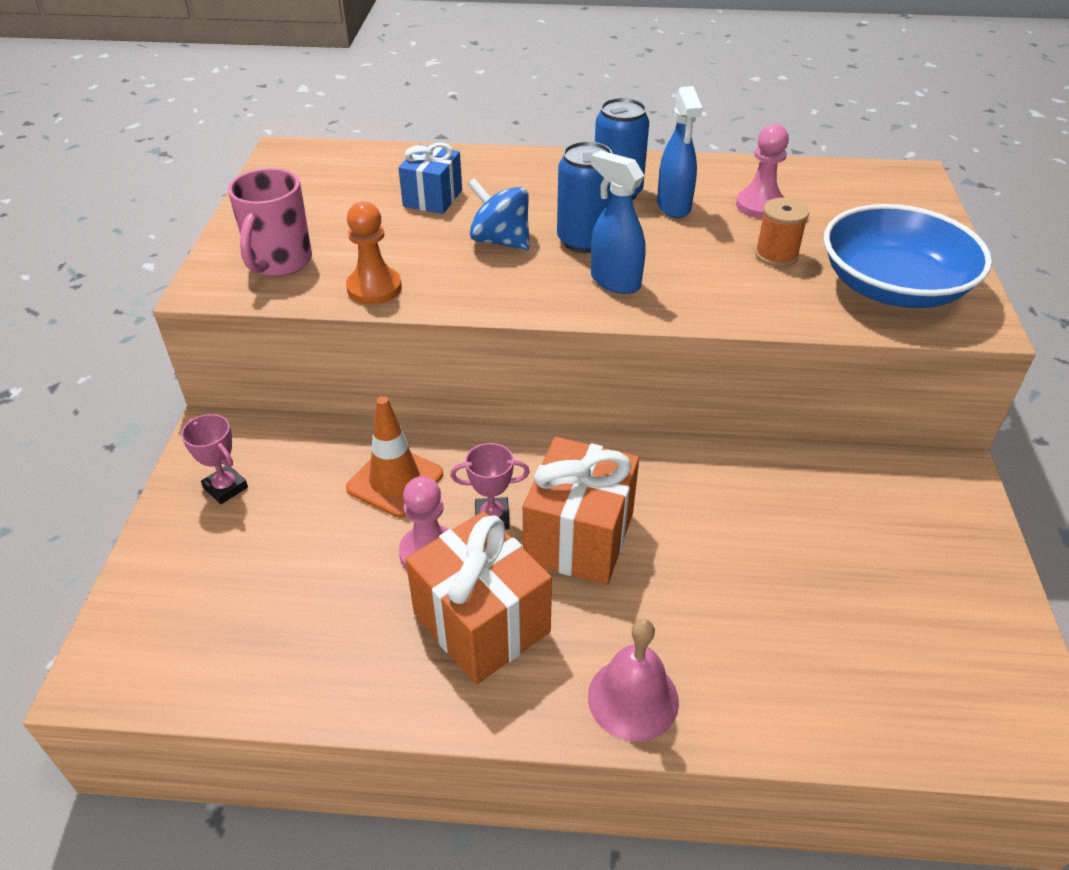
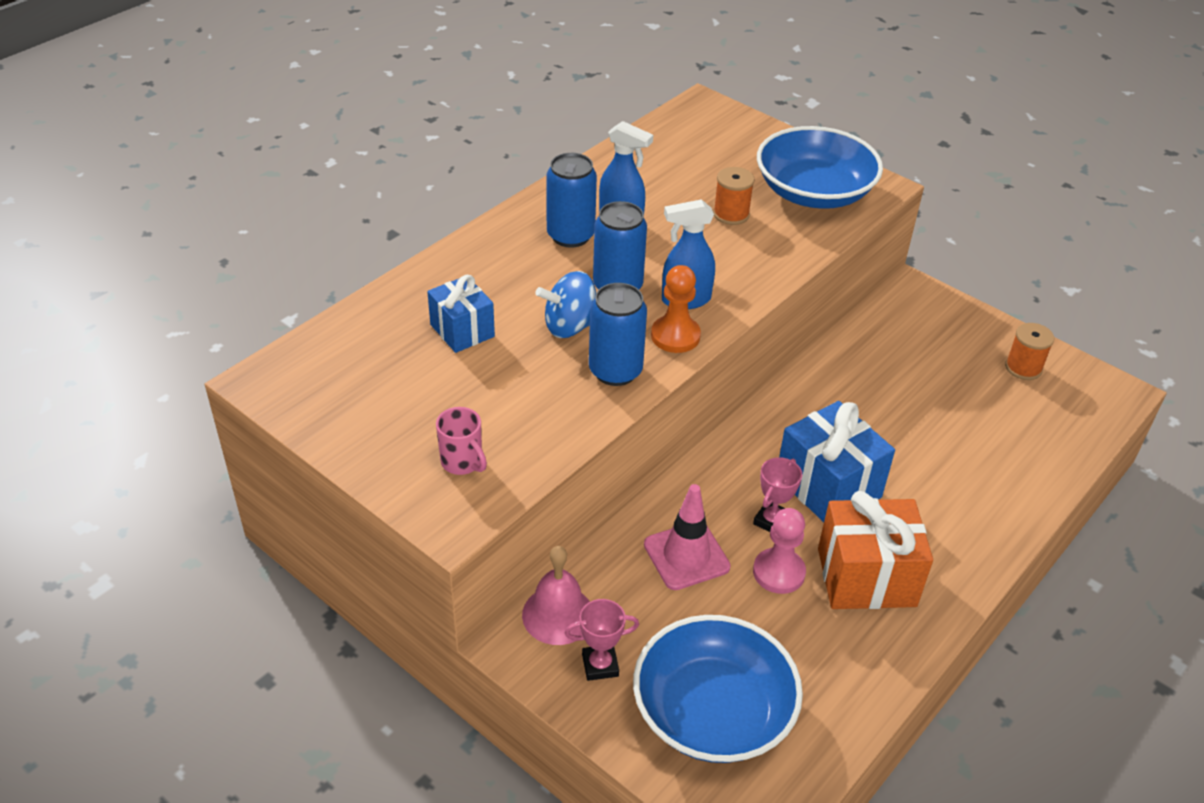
camera: 55 degrees left, 0 degrees up
pink mug [228,168,312,277] -> pink mug [436,407,487,475], size x0.63
orange pawn [346,201,402,304] -> orange pawn moved to [651,265,701,353]
orange traffic cone [346,396,443,518] -> pink traffic cone [644,484,731,590]
orange gift [523,437,639,585] -> blue gift [779,401,895,522]
pink bell [588,619,679,741] -> pink bell moved to [522,546,590,645]
pink pawn [736,124,789,219] -> none
none -> blue can [589,283,647,386]
none -> blue bowl [633,615,803,763]
none -> orange spool [1005,323,1054,380]

